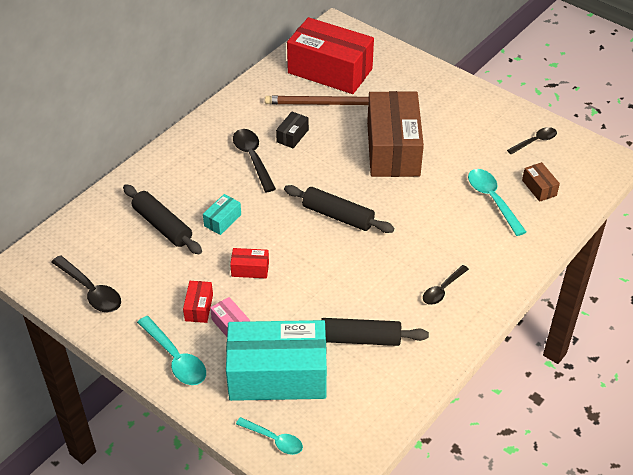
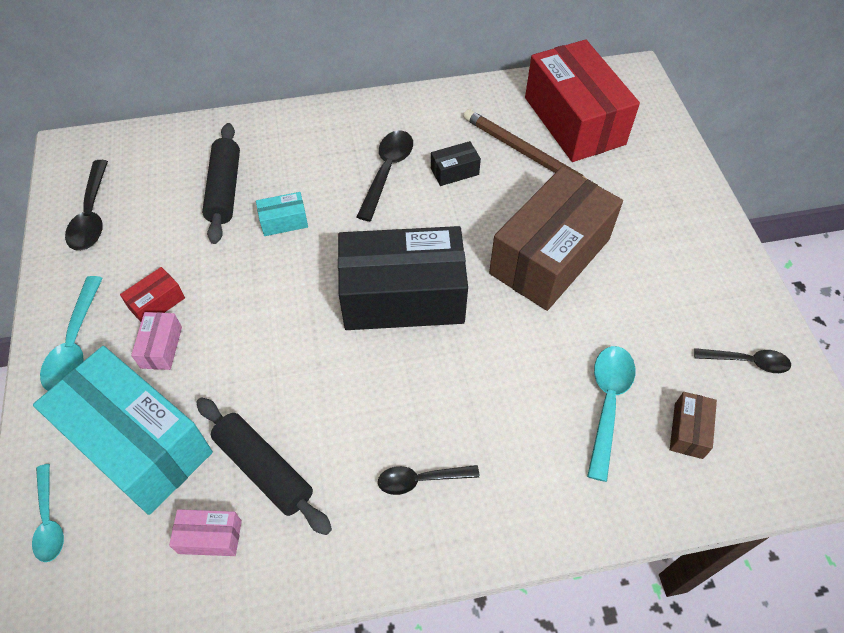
camera: 40 degrees right, 10 degrees up
red box [230,248,269,279] -> none
black rolling pin [284,185,394,233] -> black box [338,226,468,330]
none -> pink box [169,509,242,556]

